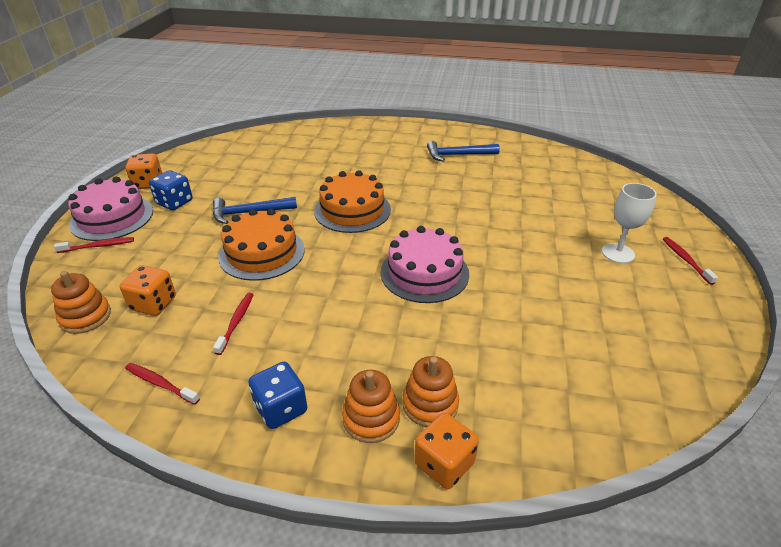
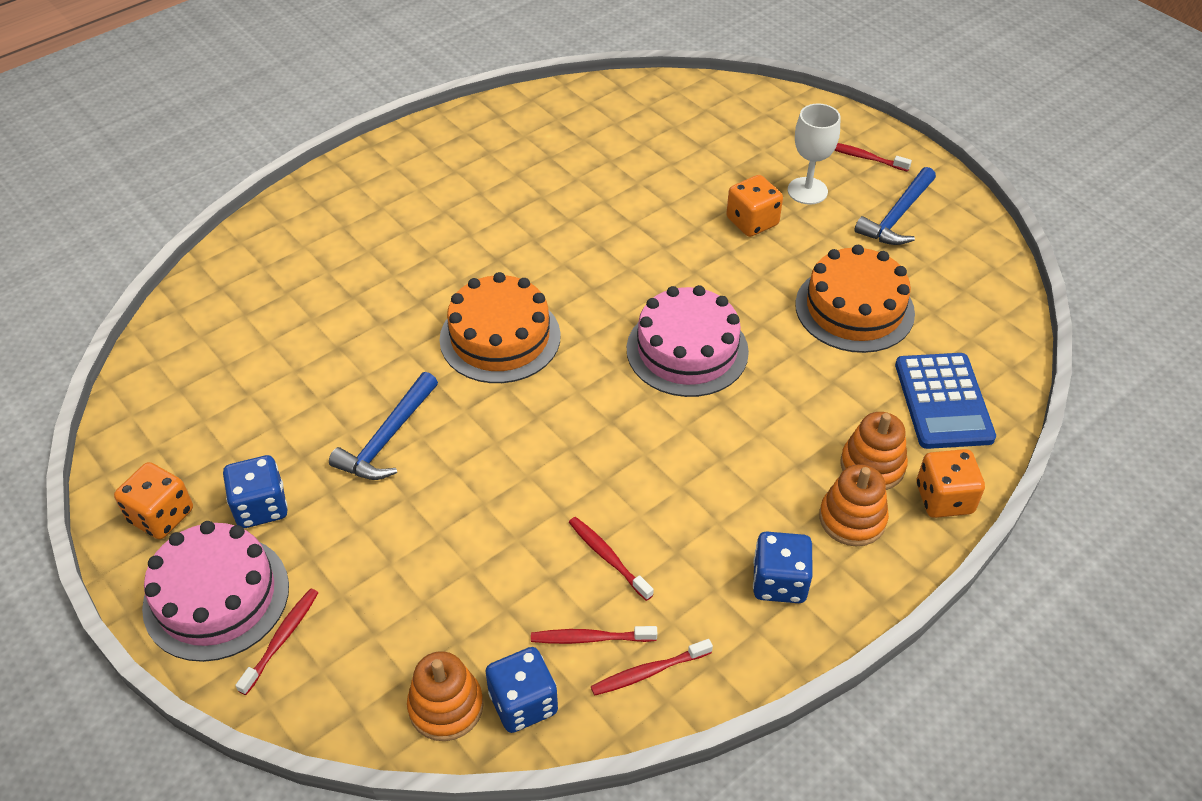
camera: 50 degrees left, 10 degrees up
orange dice [120,265,176,316] -> orange dice moved to [726,175,783,237]
orange cake [218,209,305,281] -> orange cake moved to [795,245,915,353]
blue hammer [427,141,500,162] -> blue hammer moved to [854,167,936,245]
none -> blue dice [485,647,558,733]
none -> red toothbrush [531,626,657,644]
none -> blue calculator [895,353,996,449]

